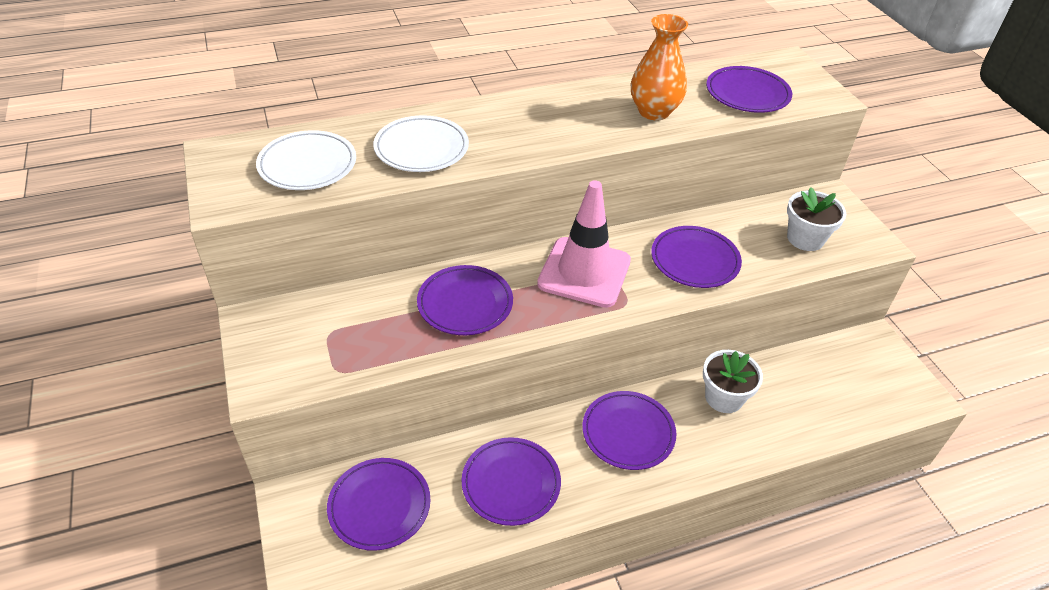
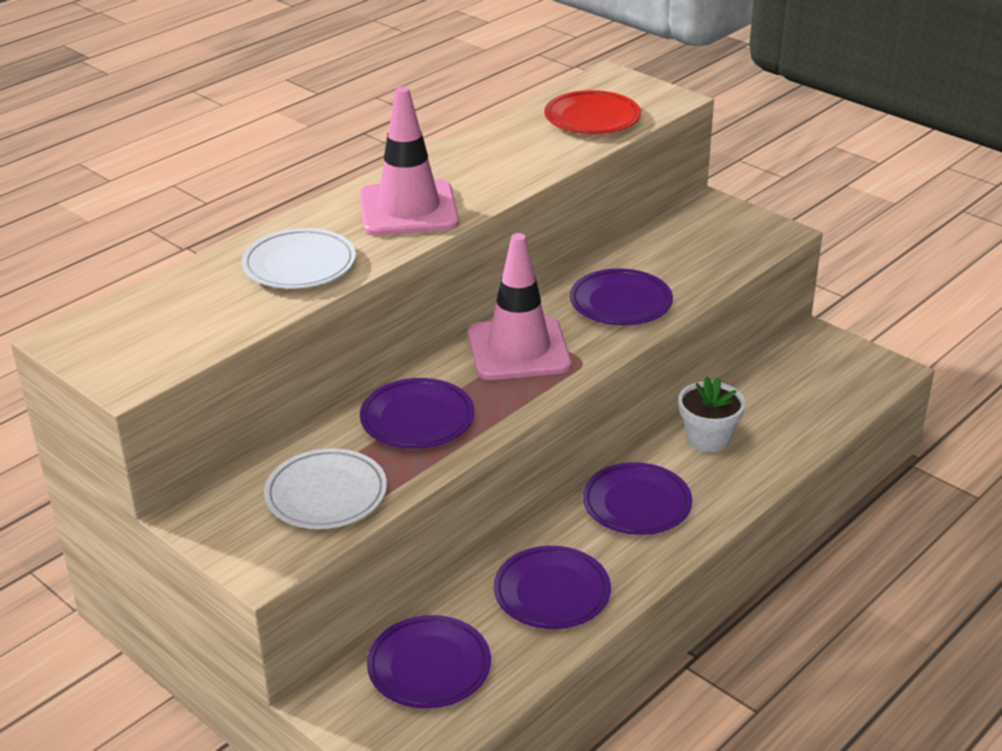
camera: 25 degrees left, 10 degrees down
white plate [256,130,356,190] -> white plate moved to [264,448,387,529]
orange vase [631,14,688,120] -> none
purple plate [706,66,792,113] -> red plate [544,90,641,134]
white flower pot [787,187,846,251] -> none
none -> pink traffic cone [360,87,459,236]

